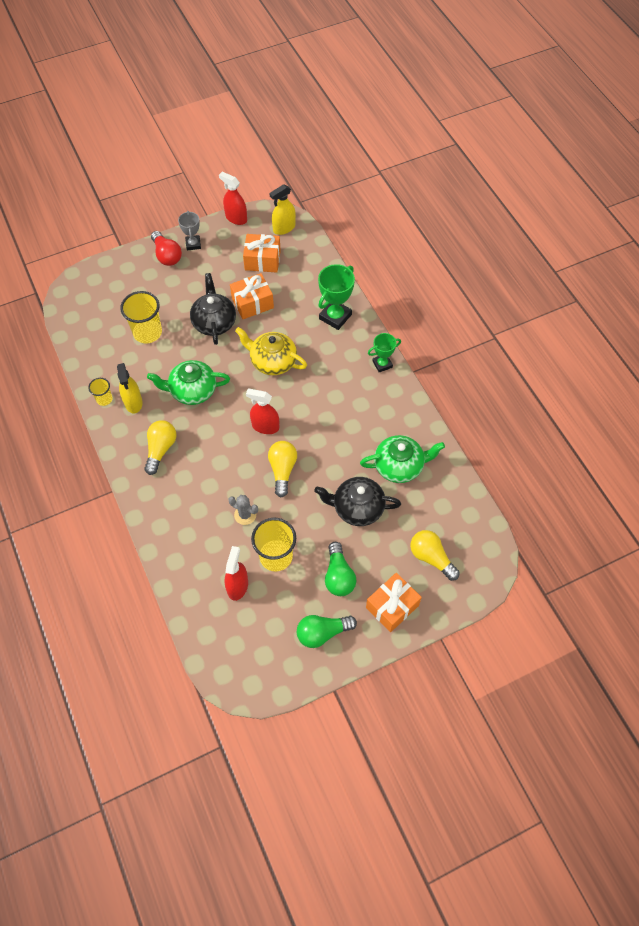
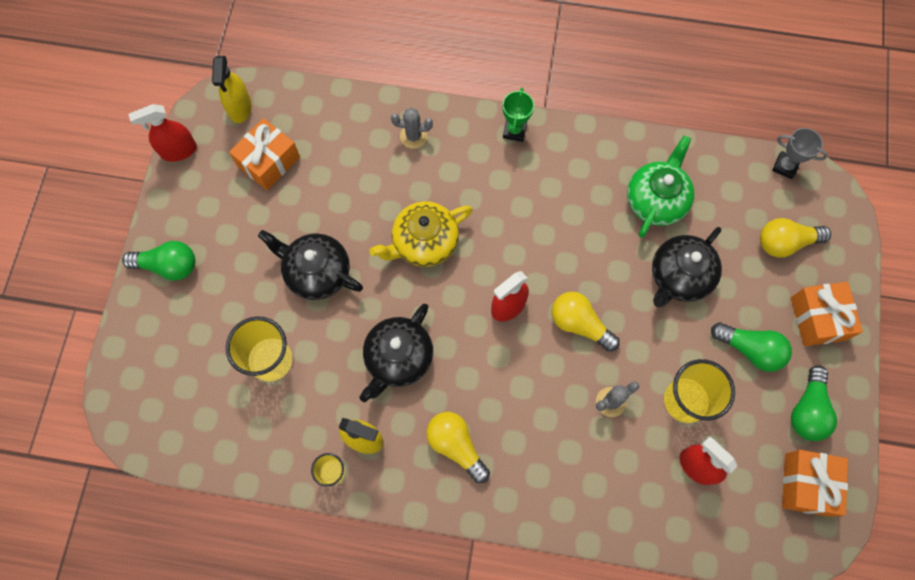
camera: 55 degrees left, 10 degrees up
green teapot [147,360,230,405] -> black teapot [360,304,433,402]
red light bulb [151,231,182,266] -> green light bulb [122,241,195,281]
grey trophy [178,211,201,251] -> grey trophy moved to [772,128,828,179]
orange gift [230,273,274,319] -> orange gift moved to [782,450,848,517]
green trophy [318,264,355,330] -> grey cactus [391,108,433,149]

